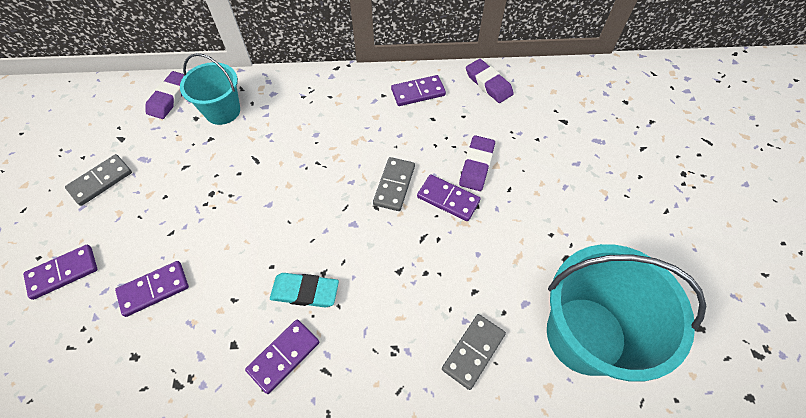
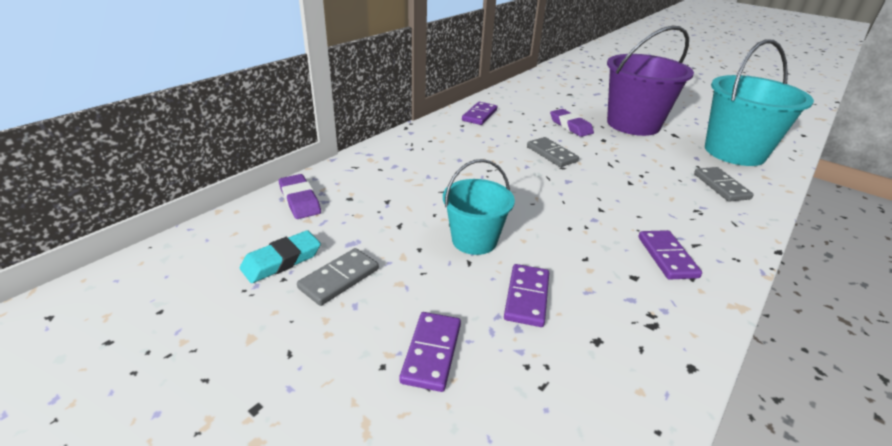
camera: 50 degrees left, 25 degrees down
grey domino [65,154,132,206] -> grey domino turned 45 degrees clockwise [297,248,379,306]
turquoise bucket [180,53,240,125] -> turquoise bucket moved to [443,159,515,255]
turquoise eraser [270,273,339,308] -> turquoise eraser moved to [240,230,321,283]
purple domino [417,174,481,221] -> none
purple eraser [466,59,514,103] -> none
none -> purple bucket [607,26,694,136]

